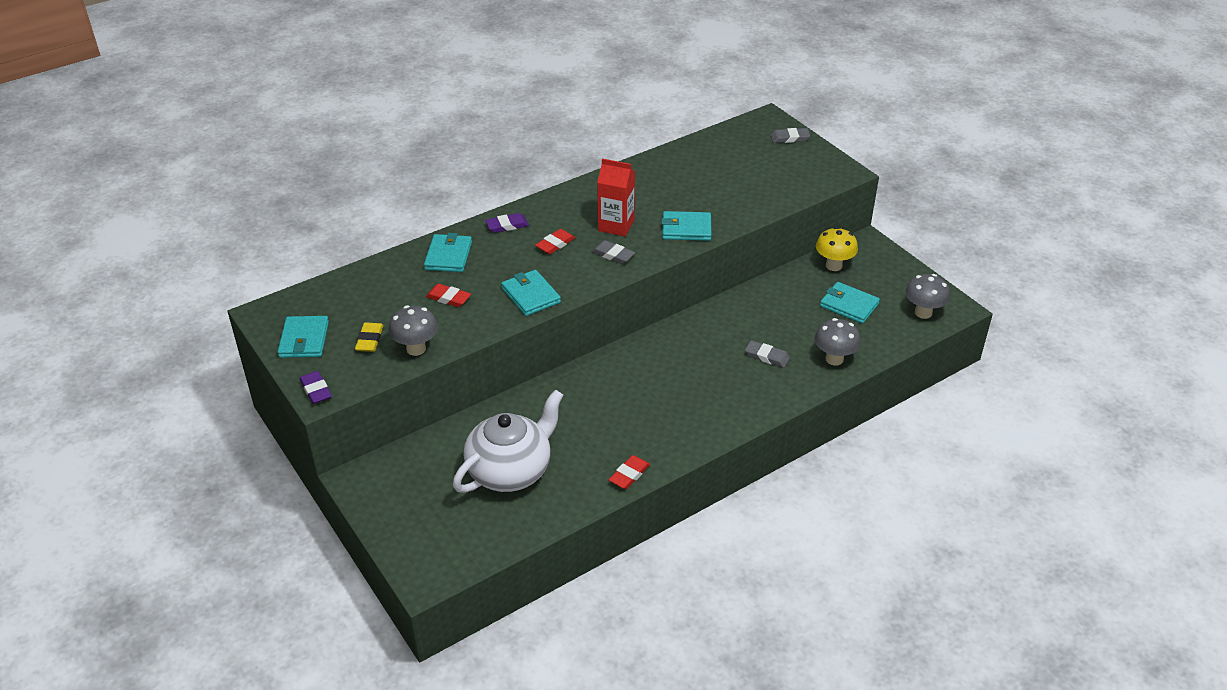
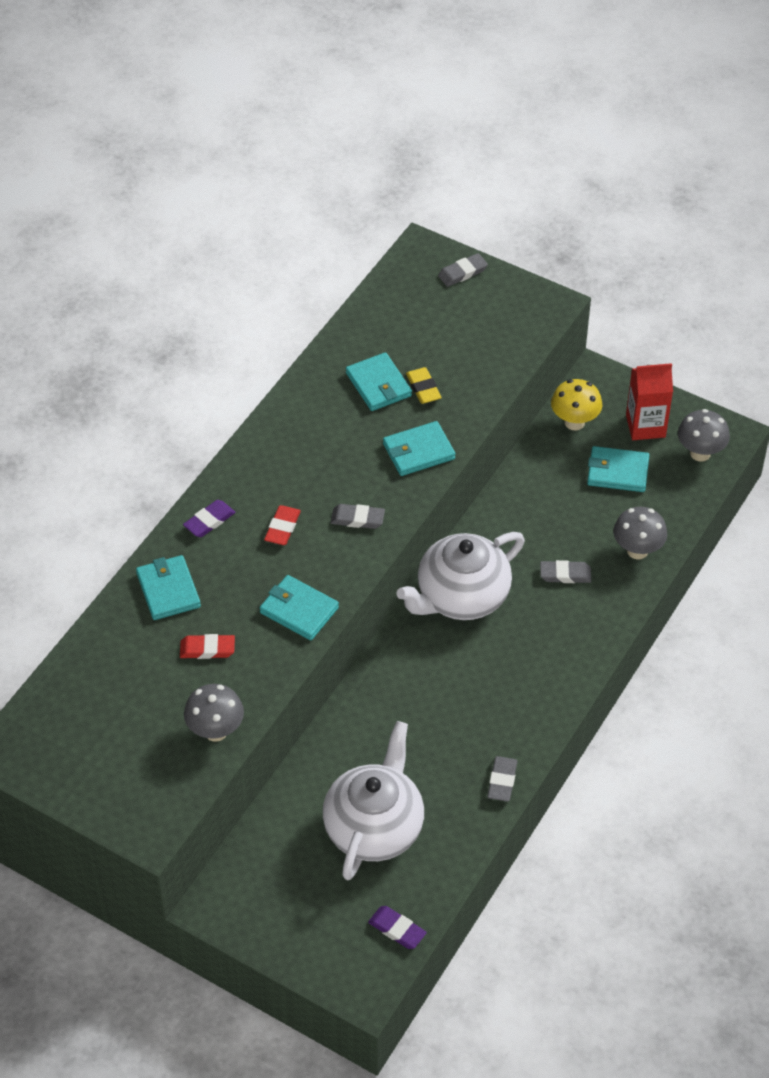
camera: 25 degrees left, 10 degrees up
turquoise wallet [278,316,329,358] -> turquoise wallet moved to [346,352,412,411]
purple eraser [299,371,332,404] -> purple eraser moved to [368,906,427,949]
yellow eraser [355,322,383,352] -> yellow eraser moved to [406,367,442,404]
red carton [597,159,635,237] -> red carton moved to [626,363,673,440]
red eraser [609,455,650,489] -> grey eraser [487,756,518,802]
none -> white teapot [396,532,525,620]

